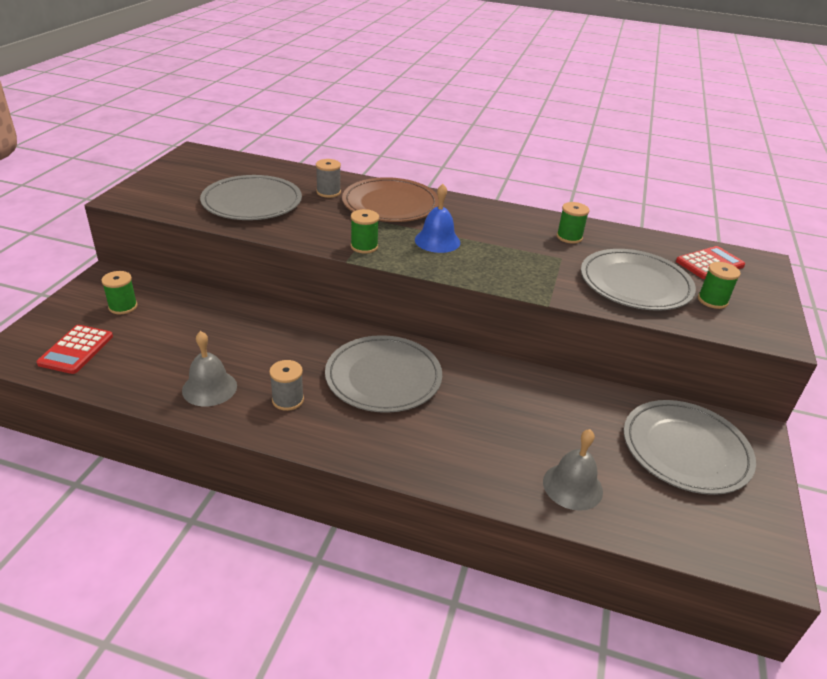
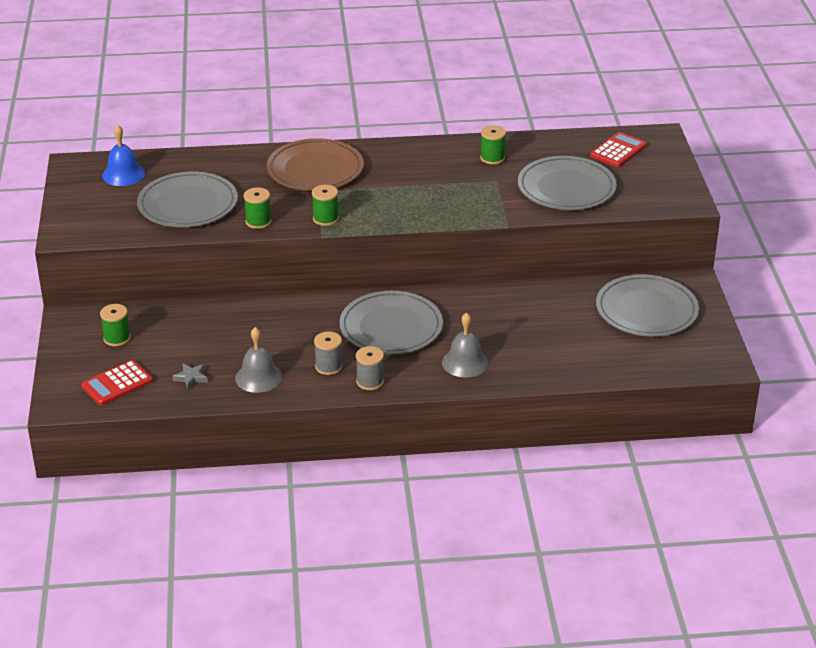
camera: 20 degrees left, 0 degrees up
red calculator [37,325,113,374] -> red calculator turned 60 degrees clockwise [81,360,153,405]
grey spool [316,159,341,198] -> grey spool moved to [356,346,384,390]
blue bell [415,184,460,253] -> blue bell moved to [102,125,145,186]
grey bell [543,429,603,511] -> grey bell moved to [442,313,489,378]
green spool [698,262,741,309] -> green spool moved to [244,187,272,229]
none -> grey star [172,363,208,389]

